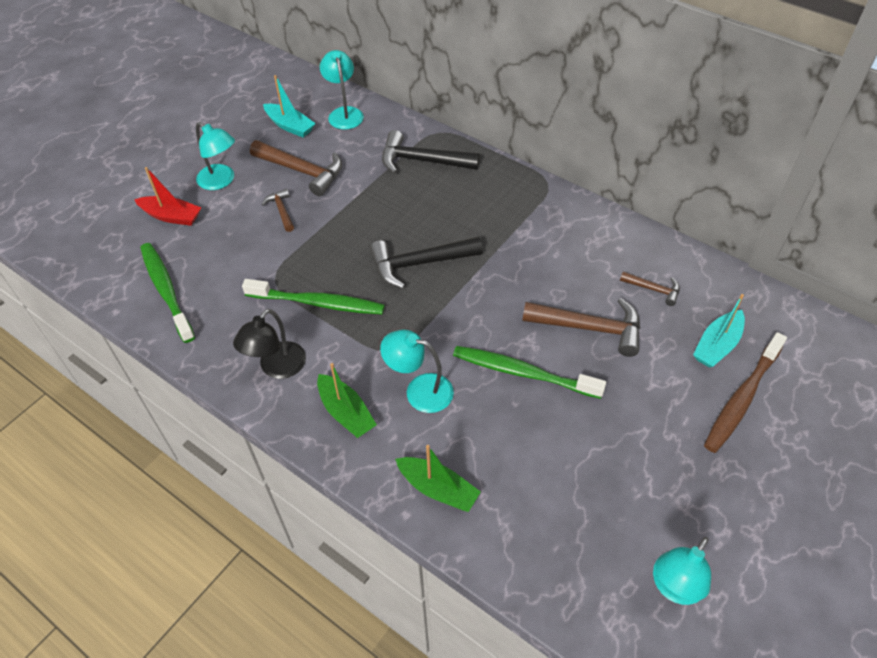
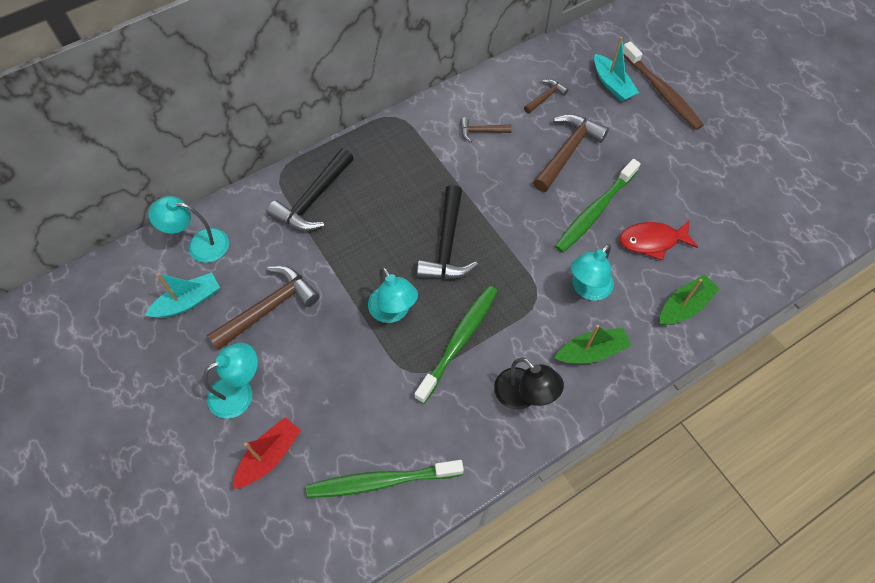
camera: 70 degrees left, 10 degrees up
brown hammer [262,189,294,232] -> brown hammer moved to [460,118,511,142]
turquoise lamp [653,537,711,605] -> turquoise lamp moved to [368,267,418,323]
none -> red fish [620,221,698,260]

